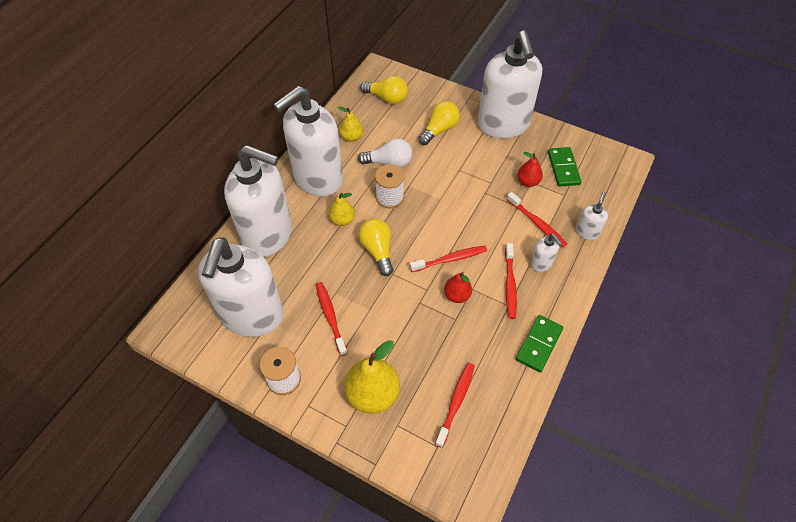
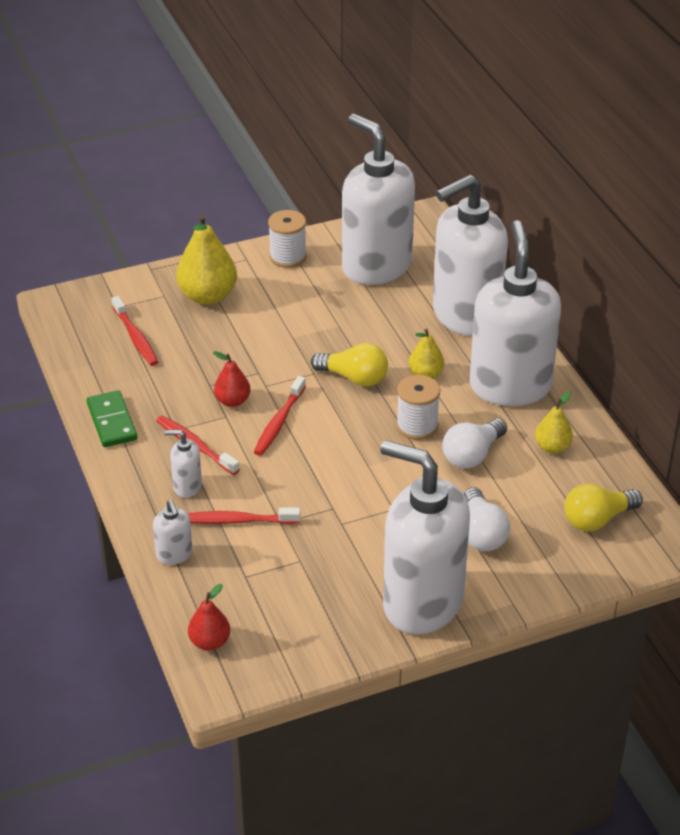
camera: 130 degrees right, 15 degrees down
red toothbrush [316,282,348,356] -> none
yellow light bulb [418,101,460,145] -> white light bulb [464,487,510,551]
red pear [517,152,543,187] -> red pear moved to [188,584,230,650]
green domino [548,147,581,187] -> none

